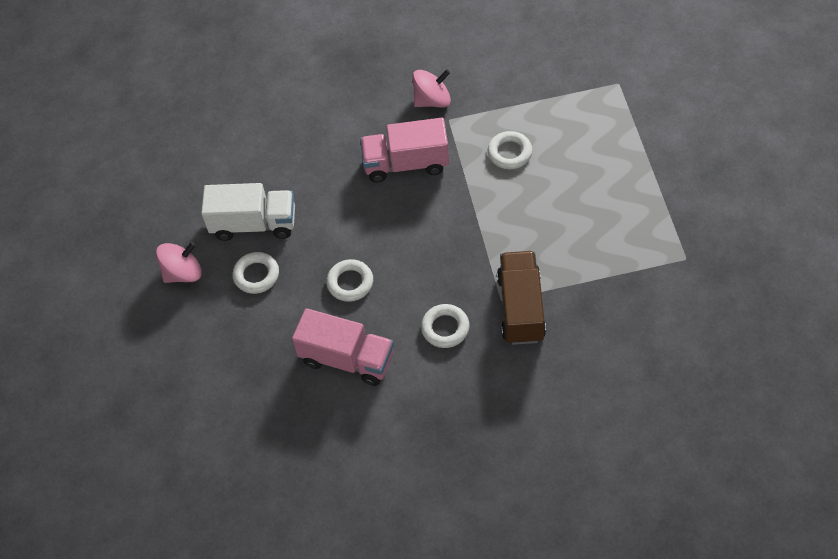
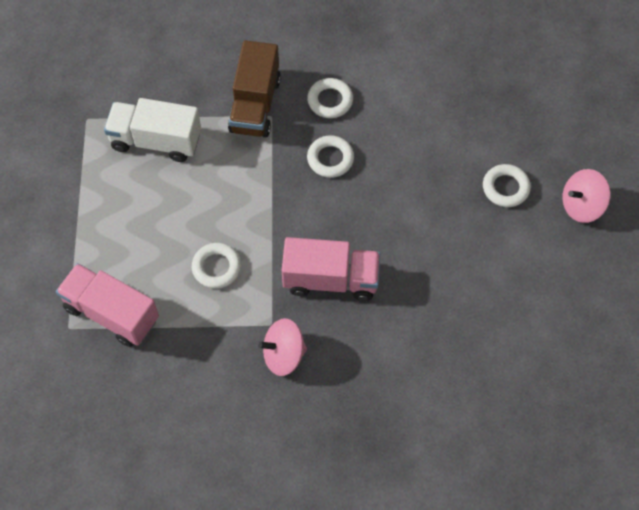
camera: 175 degrees left, 5 degrees up
white truck [201,183,295,241] -> white truck moved to [104,98,201,162]
pink truck [292,308,394,386] -> pink truck moved to [56,263,159,347]
white ring [326,259,373,302] -> white ring moved to [307,135,354,178]

